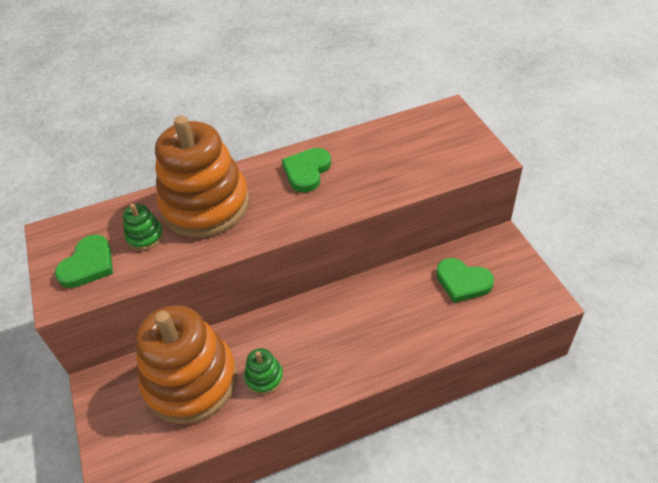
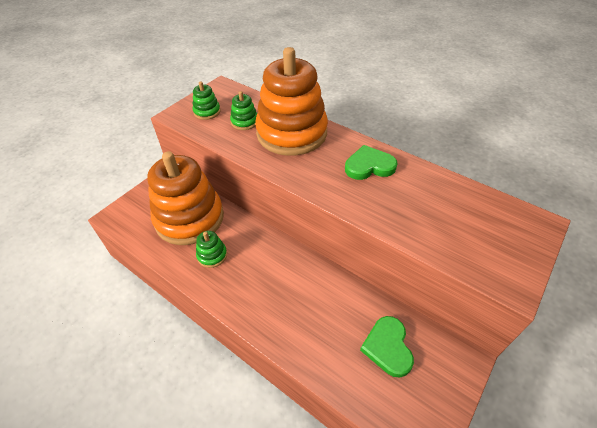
camera: 55 degrees right, 0 degrees up
green heart [55,235,113,288] -> green stacking toy [192,82,221,120]

